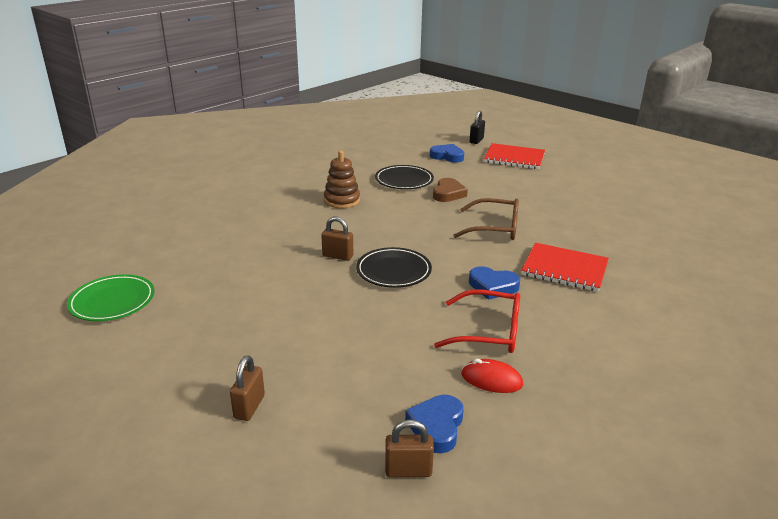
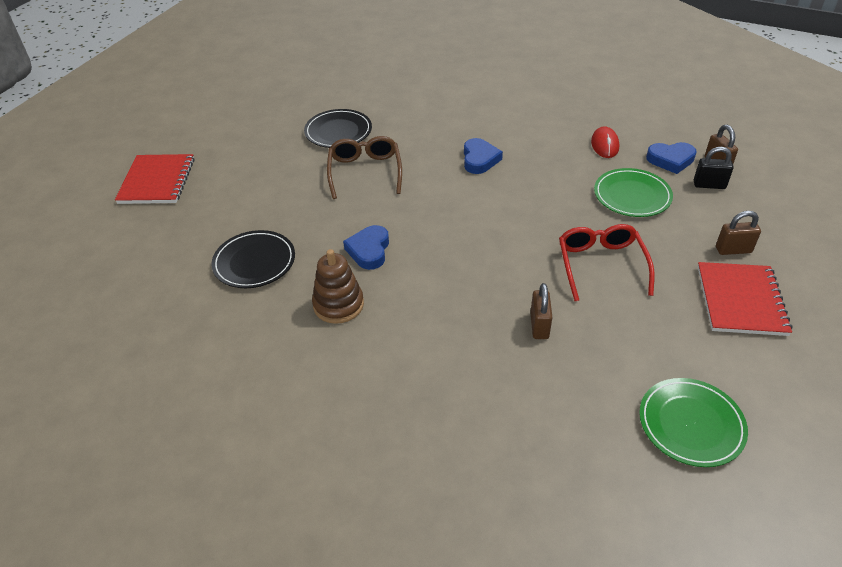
camera: 105 degrees left, 15 degrees up
brown padlock [321,217,353,261] -> brown padlock moved to [530,283,552,339]
black plate [356,247,432,288] -> black plate moved to [304,109,372,148]
blue heart [430,144,464,163] -> blue heart moved to [343,225,389,270]
brown heart [433,178,468,202] -> none
red glasses [434,290,520,353] -> red glasses moved to [559,224,655,301]
black padlock [469,110,485,144] -> black padlock moved to [694,147,734,189]
red notebook [521,243,609,292] -> red notebook moved to [698,262,792,336]
none -> green plate [594,168,673,217]

